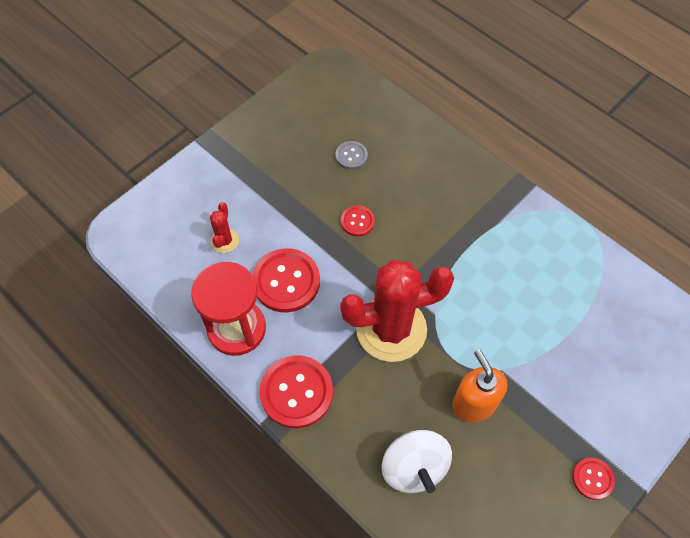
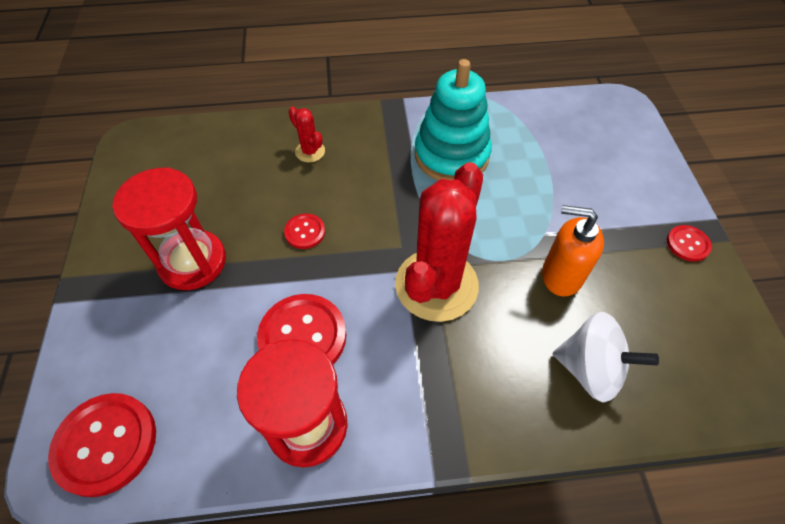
camera: 50 degrees left, 5 degrees down
red cactus [210,202,239,253] -> red cactus moved to [288,106,325,162]
red button [259,355,333,428] -> red button moved to [48,393,156,497]
grey button [335,141,368,170] -> none
none -> red hourglass [112,167,226,290]
none -> turquoise stacking toy [415,59,492,181]

